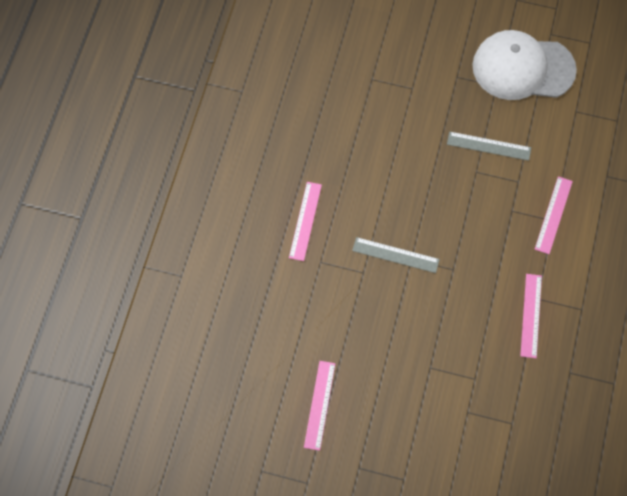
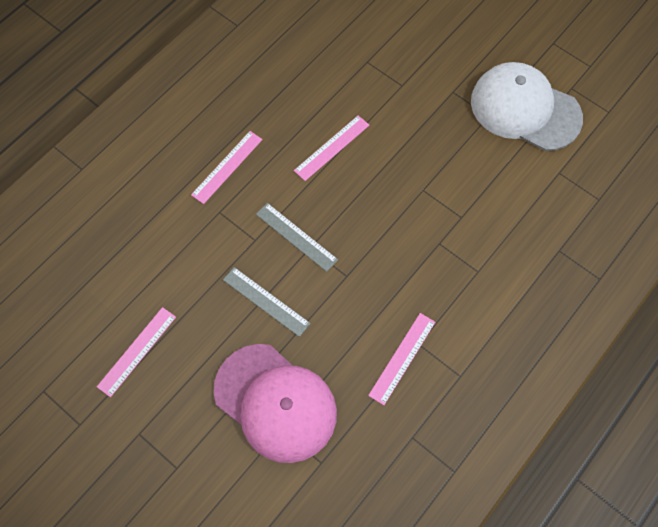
camera: 25 degrees right, 0 degrees up
grey ruler [447,132,531,161] -> grey ruler moved to [223,267,310,337]
pink ruler [535,176,573,254] -> pink ruler moved to [294,115,369,181]
none -> pink cap [214,344,337,463]

